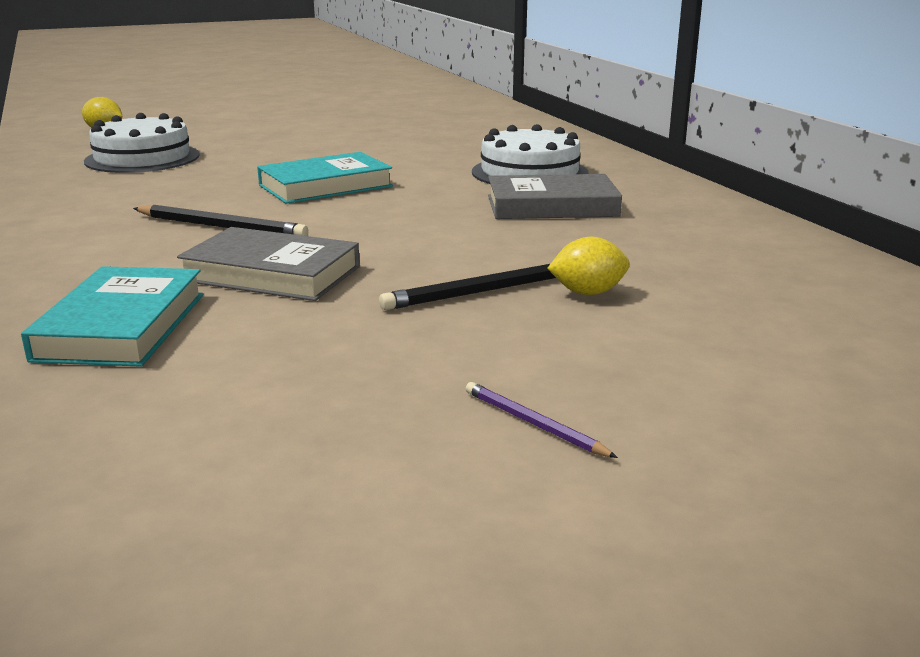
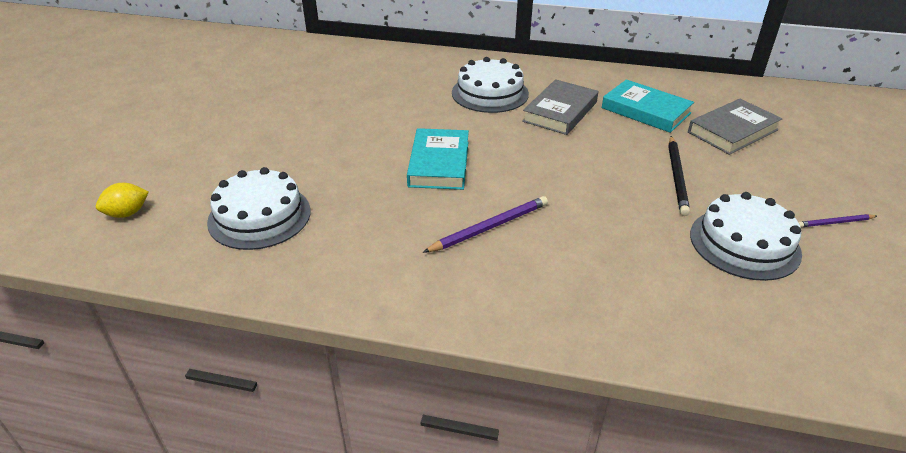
camera: 55 degrees left, 15 degrees up
turquoise book [21,266,203,367] -> turquoise book moved to [602,79,694,133]
black pencil [133,205,308,236] -> purple pencil [423,196,548,253]
grey book [177,227,360,301] -> grey book moved to [688,99,783,155]
yellow lemon [547,237,630,295] -> none
none -> white cake [690,192,802,281]

